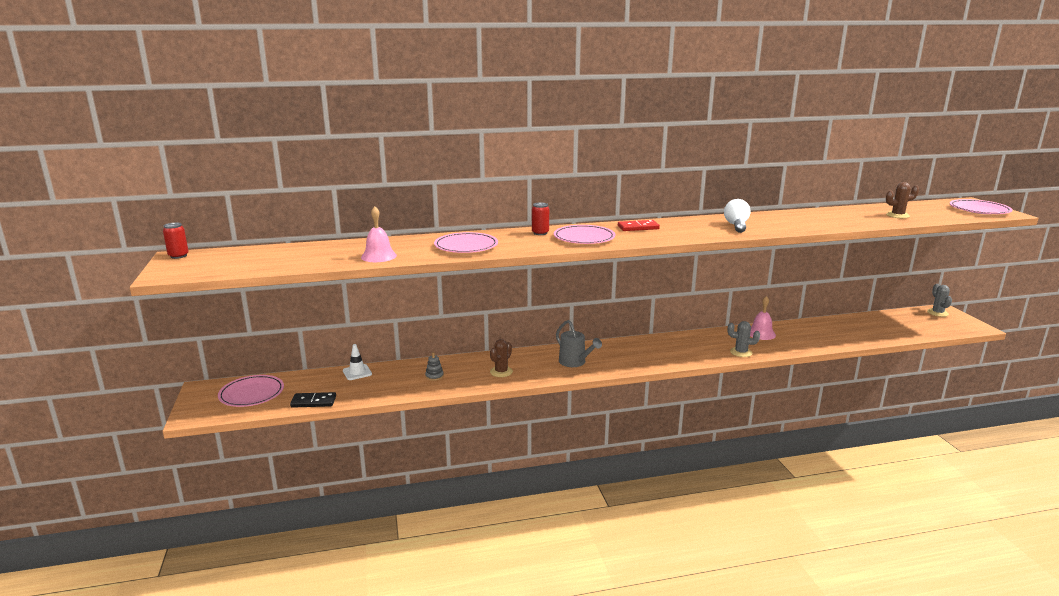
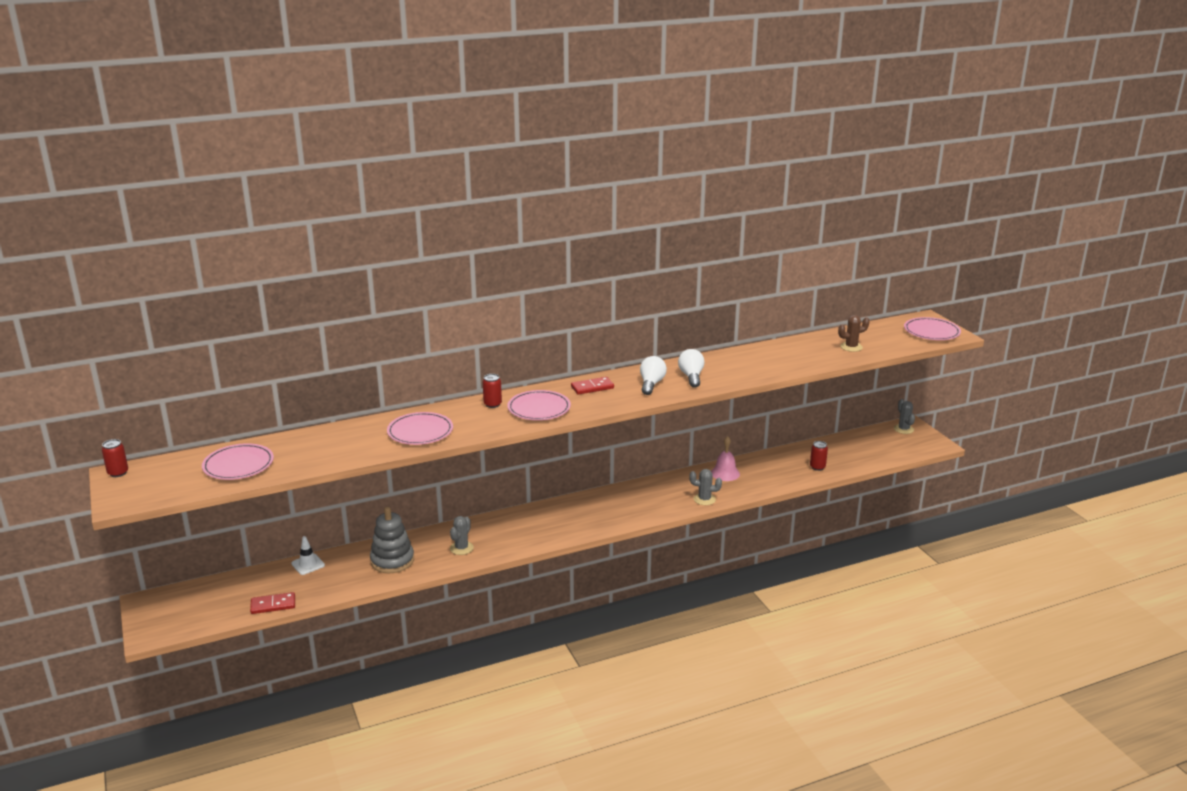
camera: 10 degrees left, 5 degrees up
pink plate [218,375,284,407] -> pink plate moved to [202,443,274,480]
black domino [290,392,336,408] -> red domino [250,592,295,614]
pink bell [361,206,397,262] -> none
grey stacking toy [425,352,444,381] -> grey stacking toy [370,507,414,573], size x2.27
brown cactus [490,339,513,377] -> grey cactus [450,516,474,555]
grey watering can [556,320,602,367] -> none
none -> white light bulb [640,356,667,395]
none -> red can [810,441,828,471]

